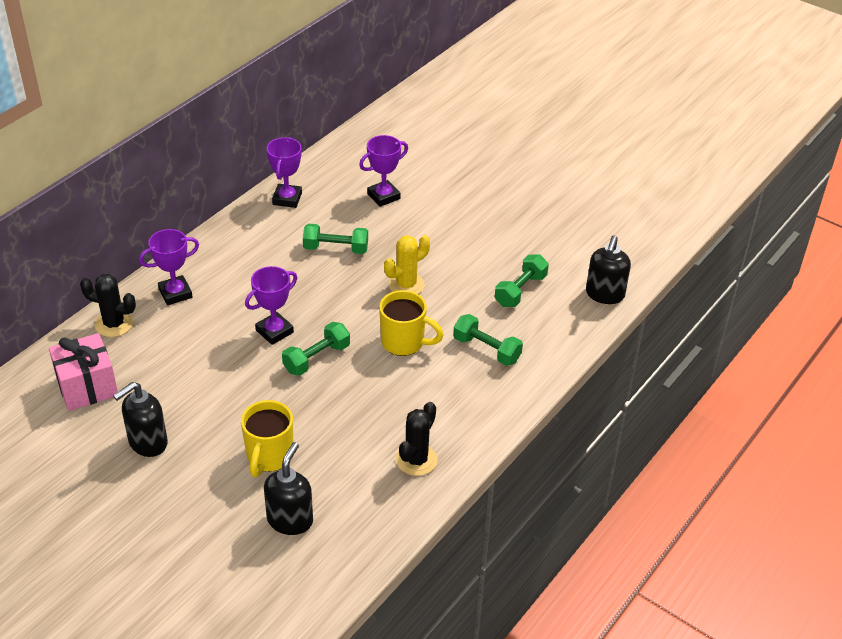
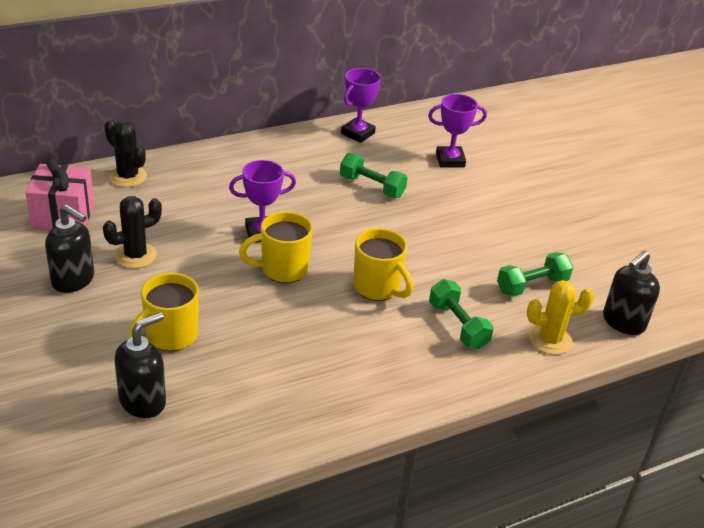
camera: 25 degrees right, 5 degrees down
black soap dispenser [113,382,168,457] -> black soap dispenser turned 135 degrees counterclockwise [45,205,94,293]
purple trophy [139,229,199,305] -> none
green dumbbell [282,322,350,376] -> yellow mug [239,211,313,283]
yellow cactus [384,235,430,294] -> yellow cactus moved to [527,280,594,355]
black cactus [396,402,438,476] -> black cactus moved to [103,196,162,268]

